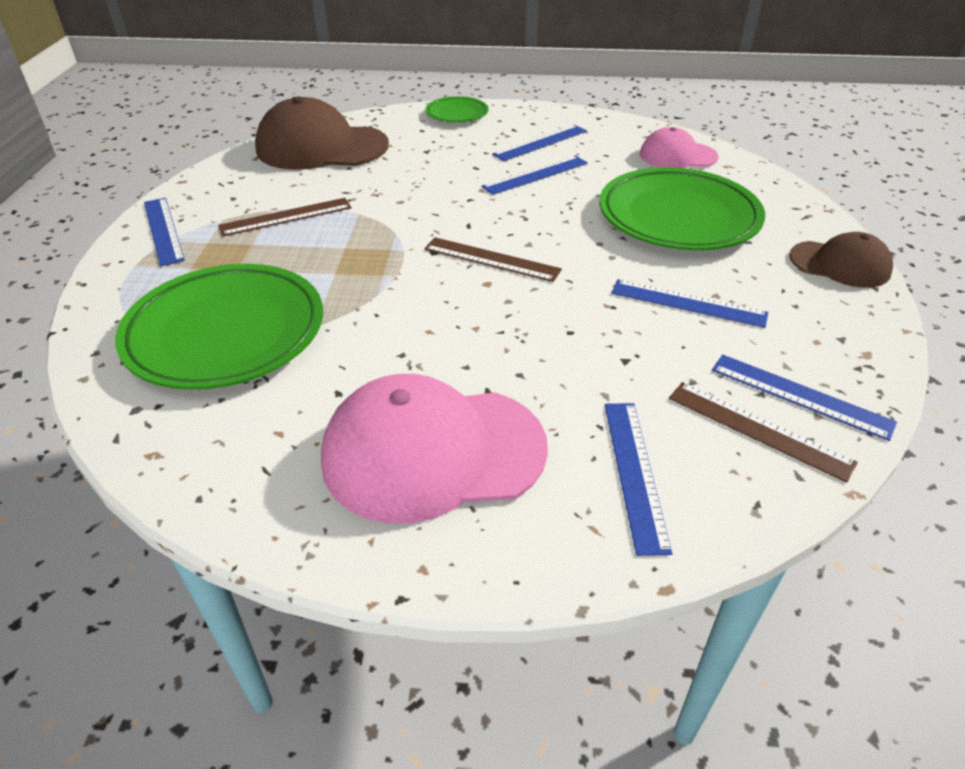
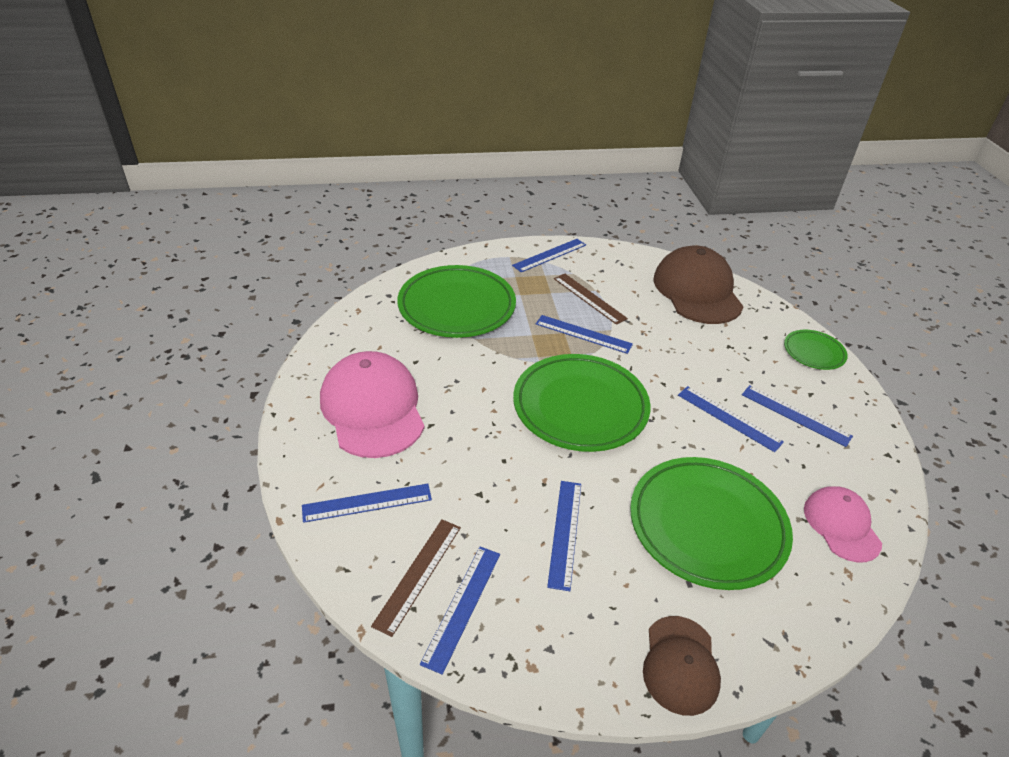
camera: 75 degrees right, 0 degrees up
brown ruler [424,237,562,282] -> green plate [513,354,651,452]
none -> blue ruler [536,315,633,354]

